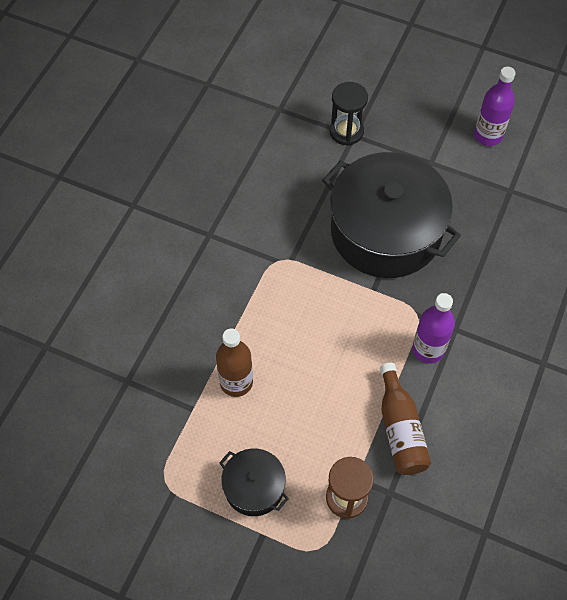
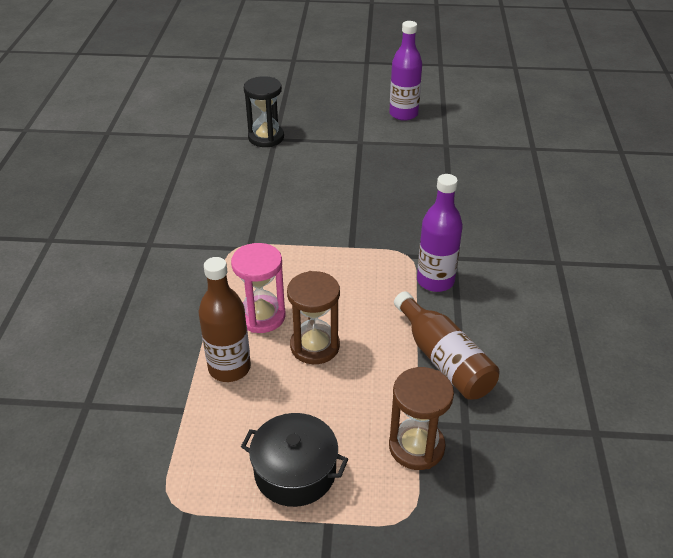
camera: 20 degrees left, 20 degrees down
black pot [322,152,461,278] -> none
none -> pink hourglass [231,243,285,333]
none -> brown hourglass [287,271,340,364]

